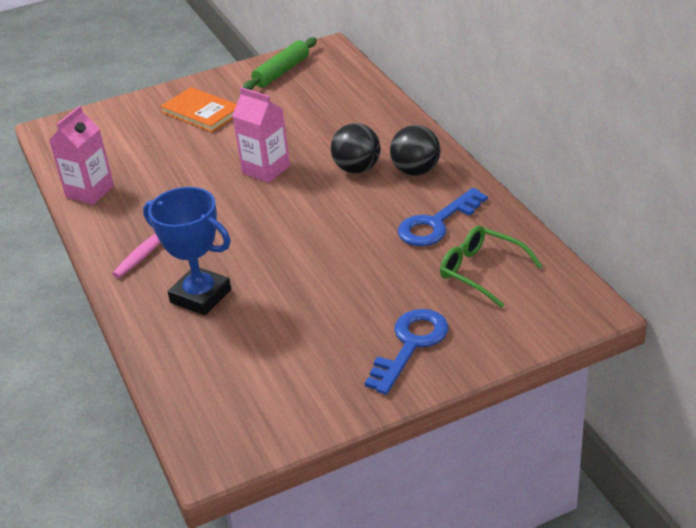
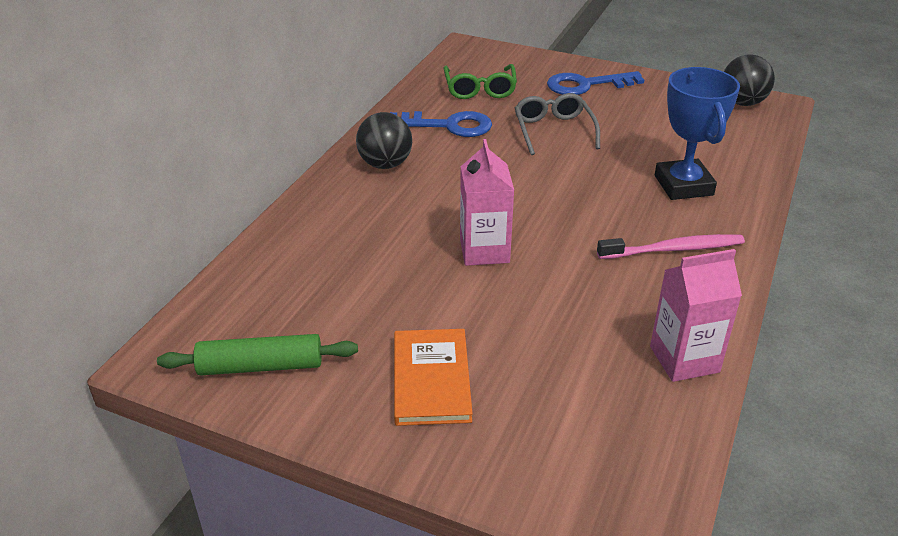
camera: 135 degrees left, 0 degrees up
black ball [331,123,381,173] -> black ball moved to [724,54,775,106]
none -> grey glasses [515,93,600,155]

